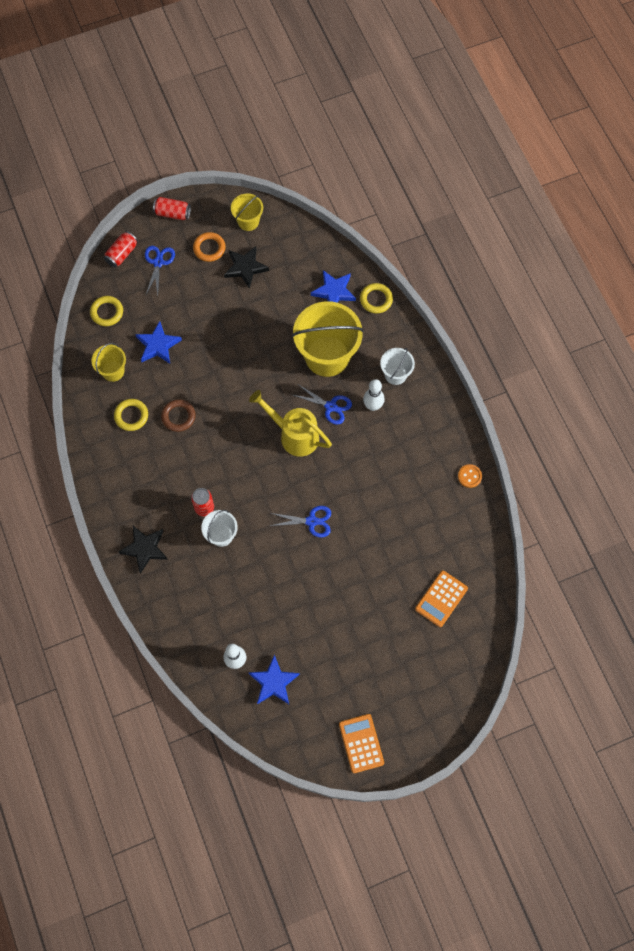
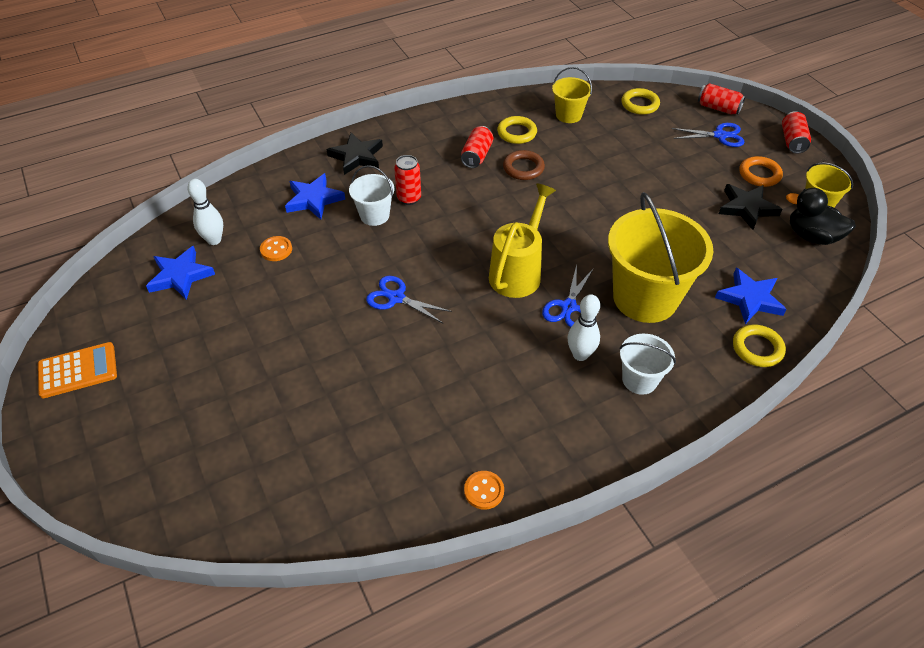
camera: 85 degrees right, 20 degrees down
blue star [135,321,182,364] -> blue star moved to [285,173,345,220]
blue scissors [270,506,331,537] -> blue scissors turned 120 degrees clockwise [366,276,452,323]
orange calculator [415,570,468,627] -> none
none -> orange button [260,236,292,261]
none -> red can [461,126,494,168]
none -> black duck [786,188,856,245]

